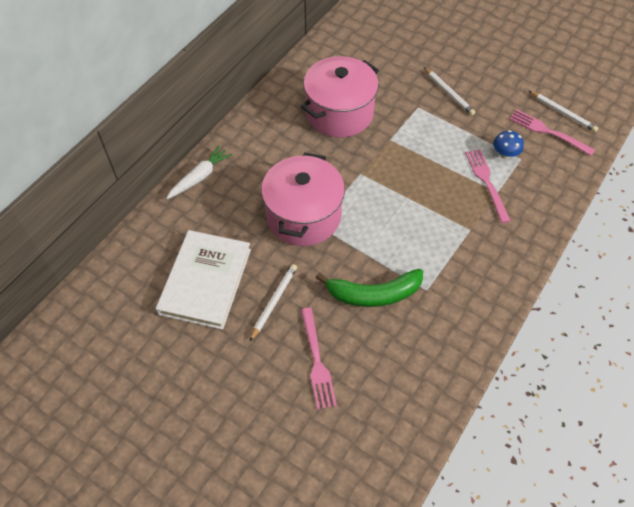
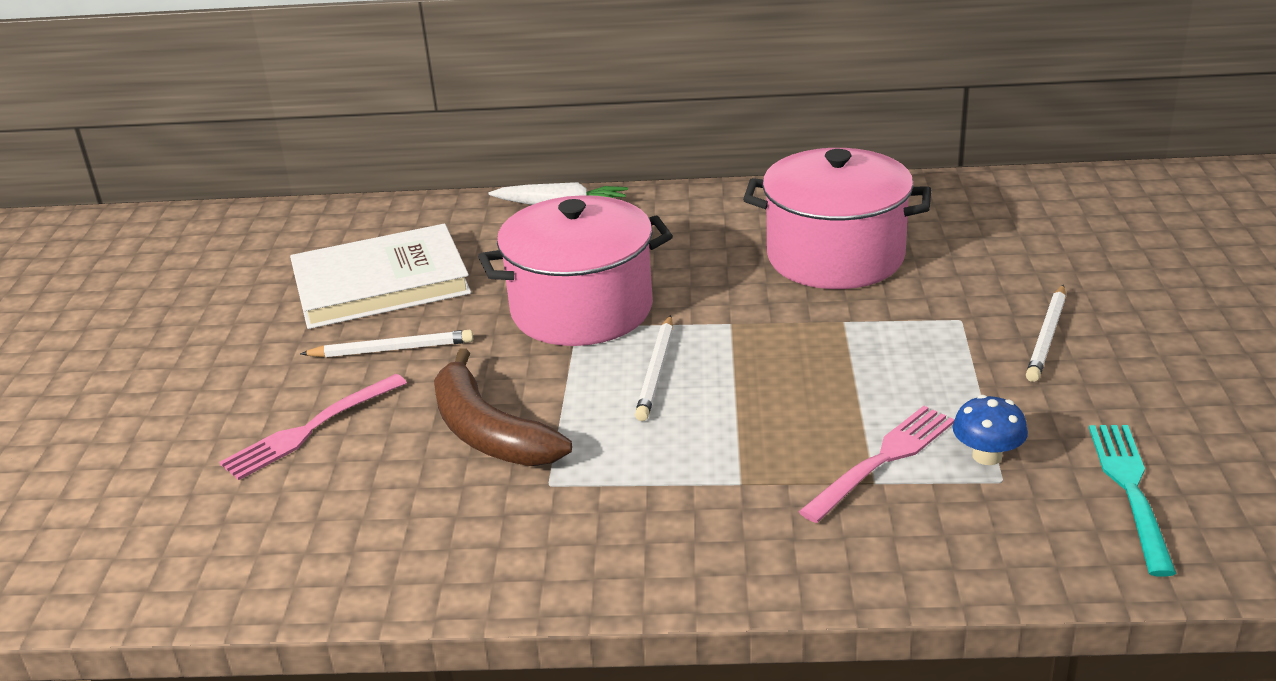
camera: 60 degrees right, 25 degrees down
green banana [316,269,423,307] -> brown banana [434,348,572,466]
pink fork [510,110,595,156] -> turquoise fork [1089,425,1177,577]
white pencil [529,91,598,132] -> white pencil moved to [635,315,673,421]

